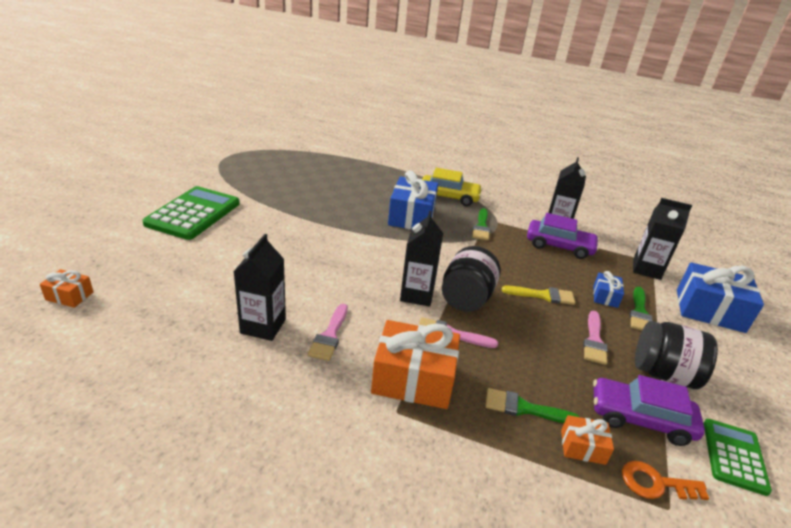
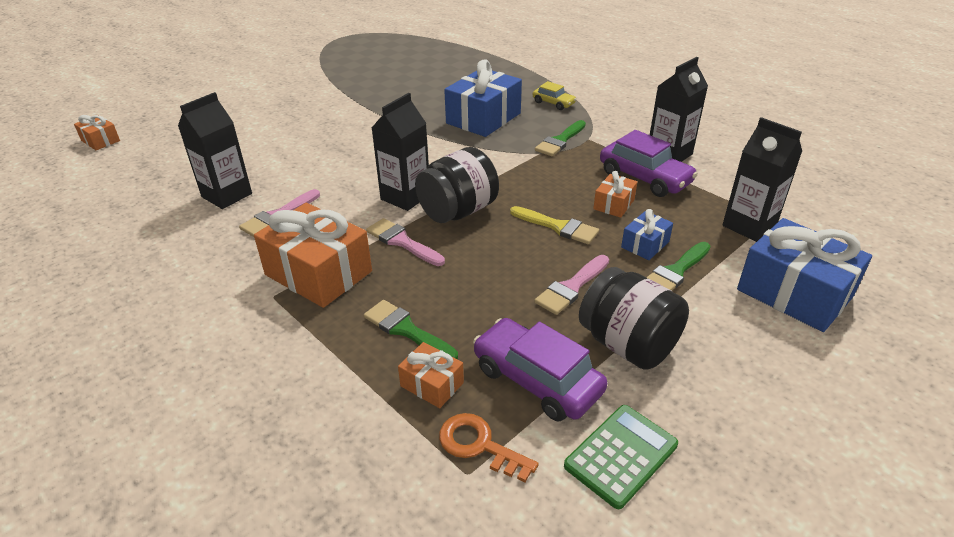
camera: 30 degrees right, 5 degrees up
green calculator [142,186,240,240] -> none
yellow car [422,168,483,206] -> yellow car [533,81,576,110], size x0.55
none -> orange gift [593,171,637,218]

